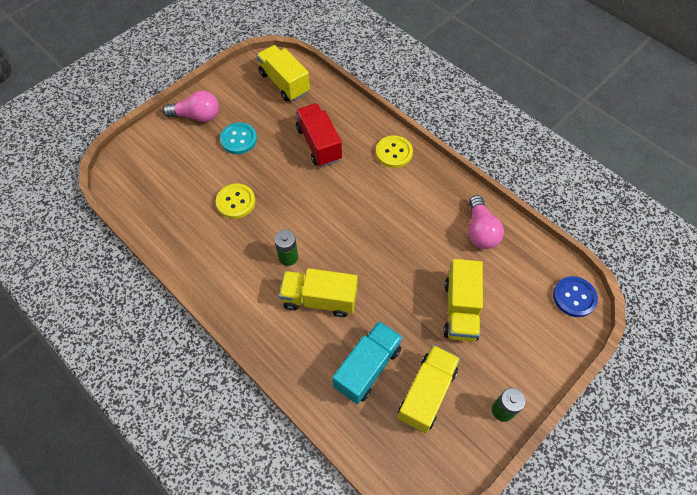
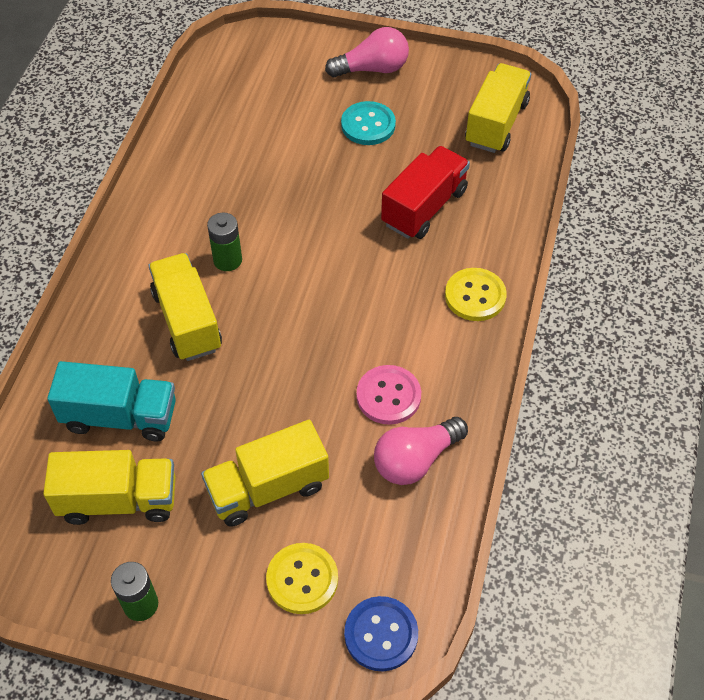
camera: 60 degrees right, 5 degrees down
pink light bulb [163,91,219,122] -> pink light bulb turned 75 degrees counterclockwise [325,27,409,78]
yellow button [216,184,255,219] -> yellow button moved to [266,543,338,614]
none -> pink button [356,365,421,425]

